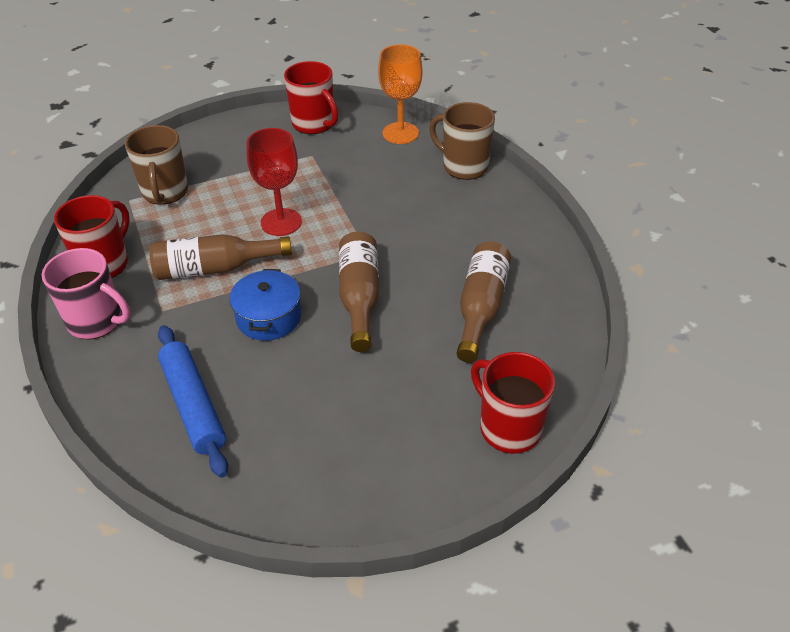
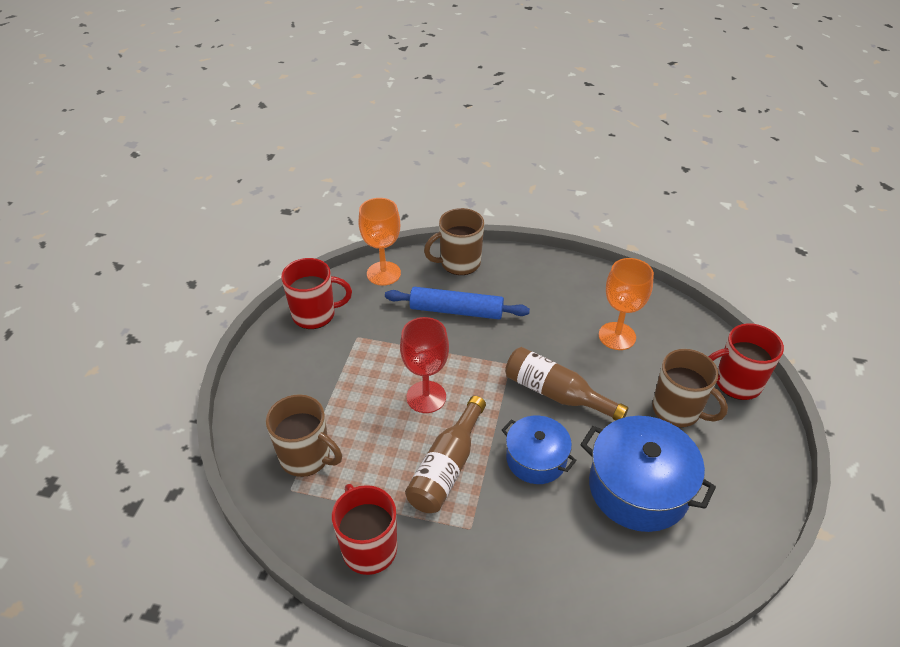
camera: 55 degrees left, 0 degrees up
pink mug [42,248,130,339] -> none
blue rolling pin [158,325,228,478] -> blue rolling pin moved to [385,287,530,319]
brown bottle [457,242,511,363] -> orange goblet [599,258,654,350]
none -> blue pot [580,416,716,532]
none -> brown mug [652,349,728,427]

